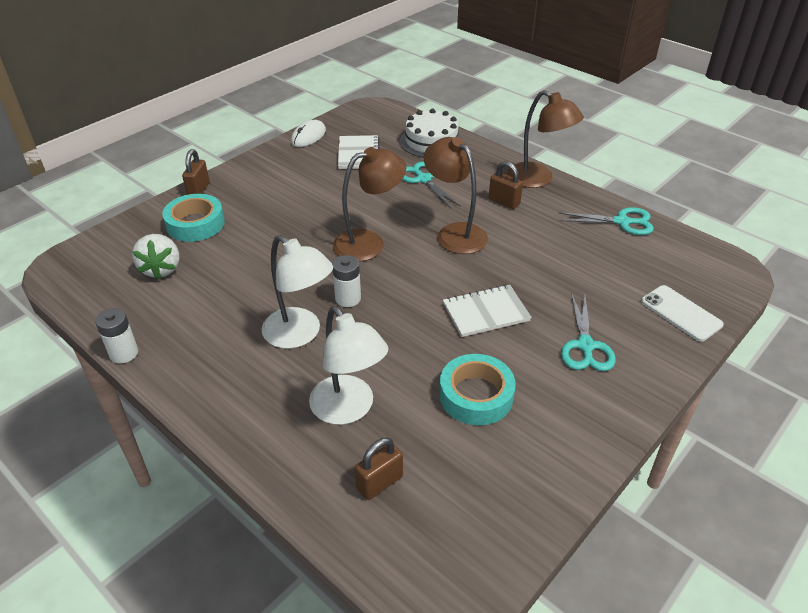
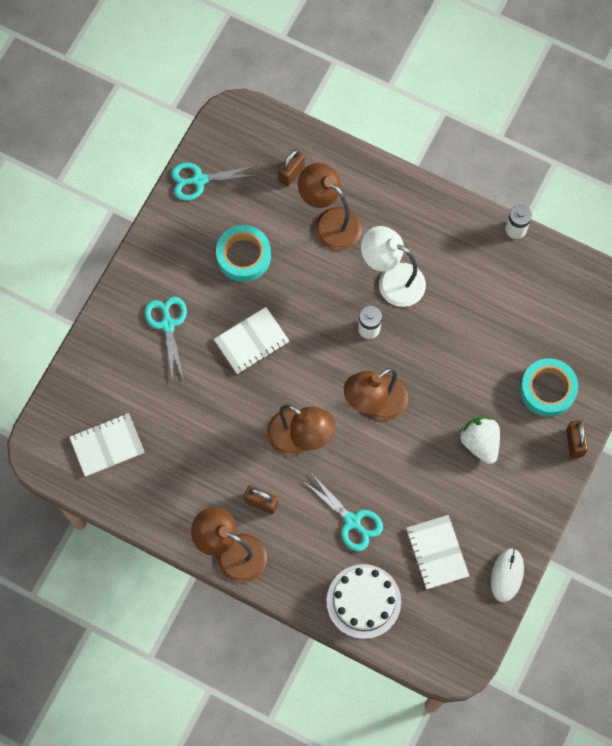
camera: 165 degrees right, 30 degrees up
white strawberry [132,234,179,279] -> white strawberry moved to [460,417,500,464]
white lamp [309,306,388,425] -> brown lamp [298,163,362,250]
turquoise scissors [559,207,654,235] -> turquoise scissors moved to [171,163,259,201]
white phone [641,285,724,342] -> none
none -> white notebook [70,413,144,477]

